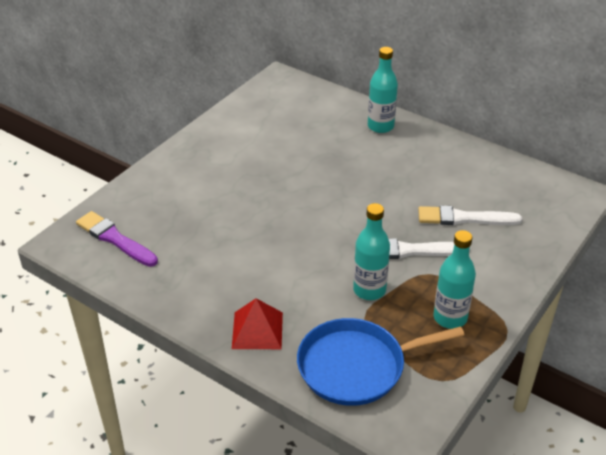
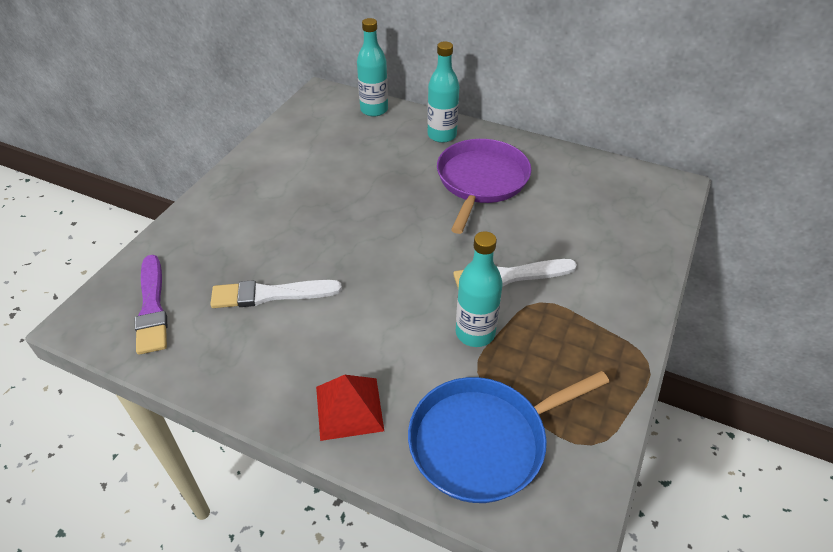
camera: 10 degrees left, 5 degrees up
purple brush [76,211,158,267] -> purple brush turned 135 degrees counterclockwise [135,255,167,355]
white brush [418,206,522,225] -> white brush moved to [210,280,342,308]
turquoise bottle [434,230,476,329] -> turquoise bottle moved to [357,18,388,117]
none -> purple pan [437,139,531,234]

